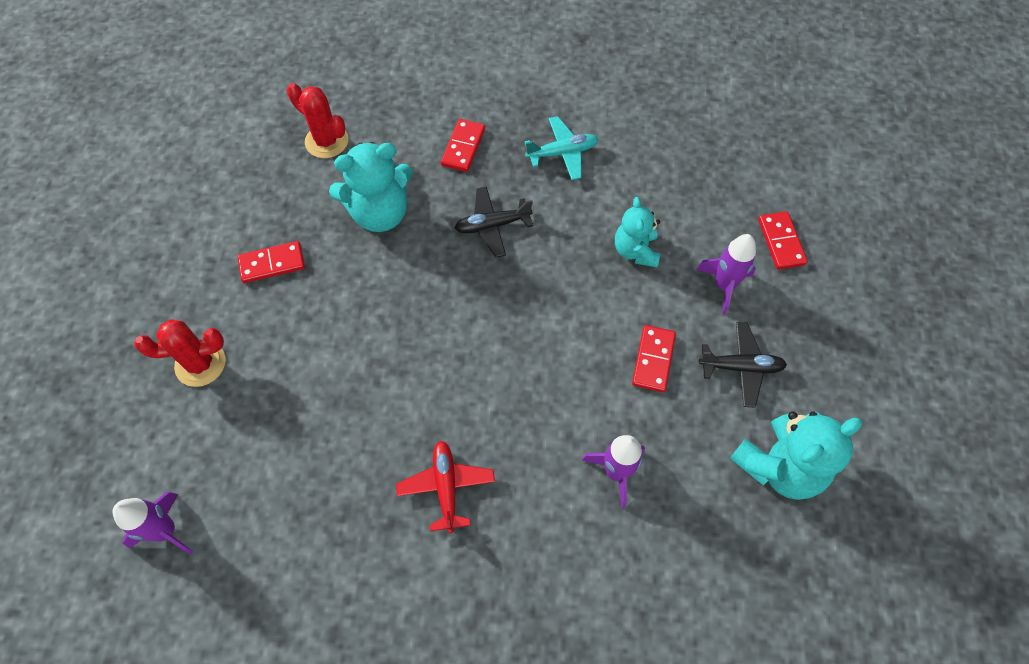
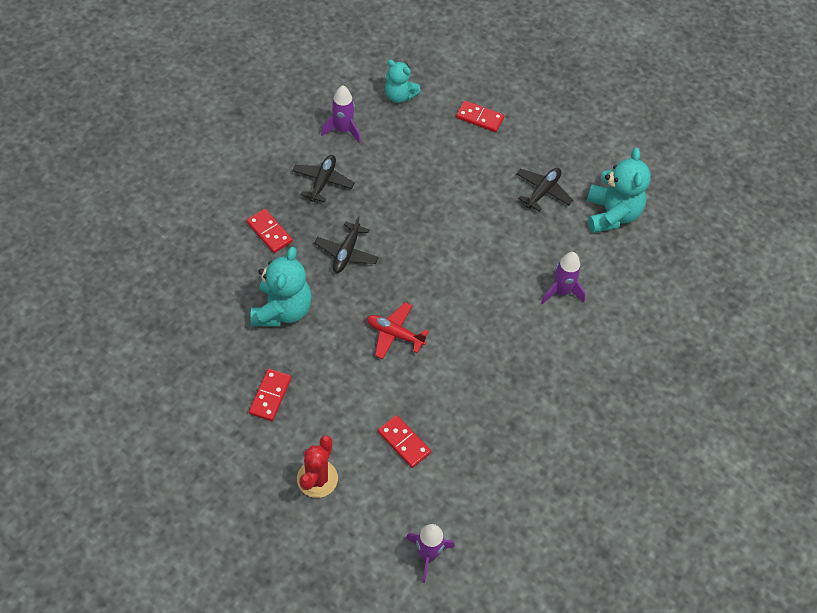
camera: 60 degrees left, 5 degrees down
red cactus [287,83,349,158] -> none
red plane [396,441,495,533] -> red plane moved to [367,302,429,359]
turquoise plane [524,116,598,180] -> black plane [292,155,354,202]
turquoise teddy bear [615,197,660,267] -> turquoise teddy bear moved to [385,59,421,103]
red domino [632,325,676,392] -> red domino moved to [378,415,431,468]
purple rocket [696,234,756,315] -> purple rocket moved to [321,85,361,143]

